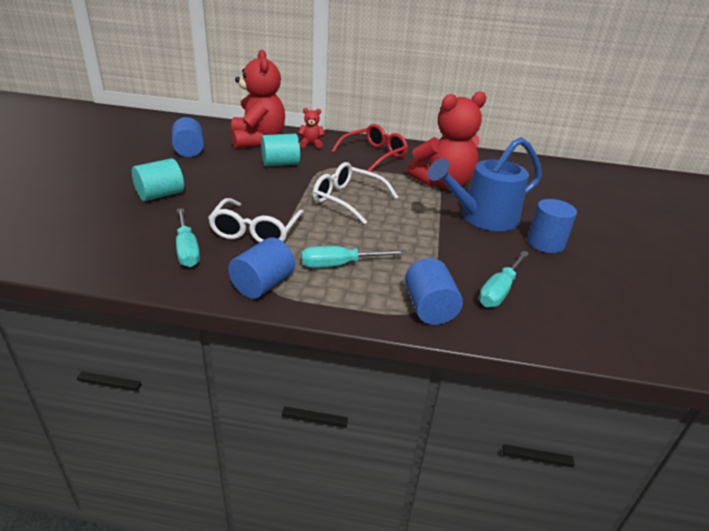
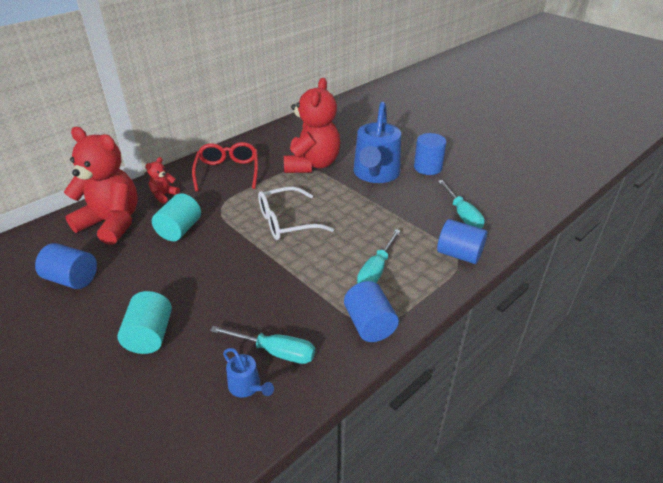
camera: 50 degrees left, 5 degrees up
white glasses [208,198,305,242] -> none
none -> blue watering can [223,348,274,398]

